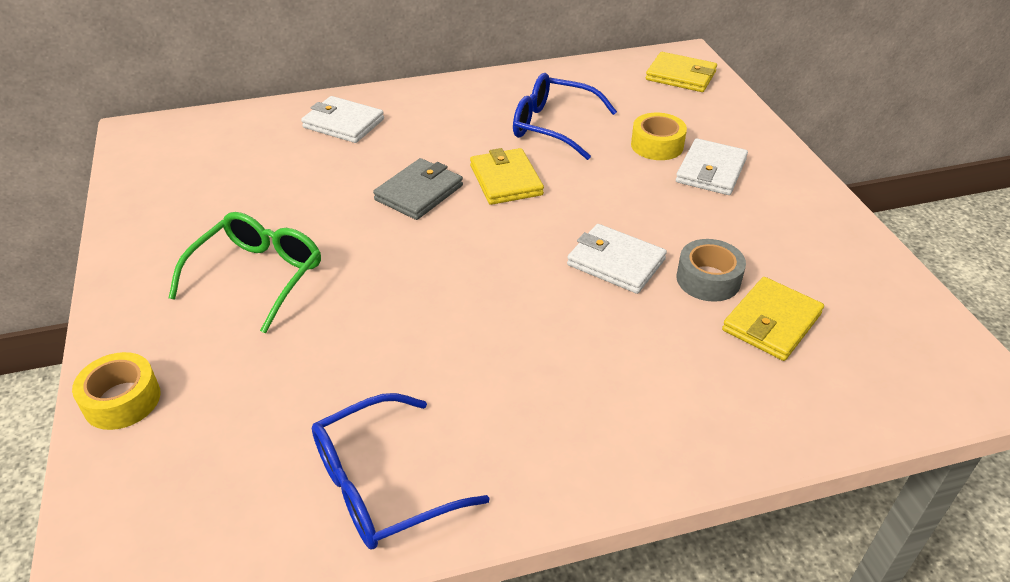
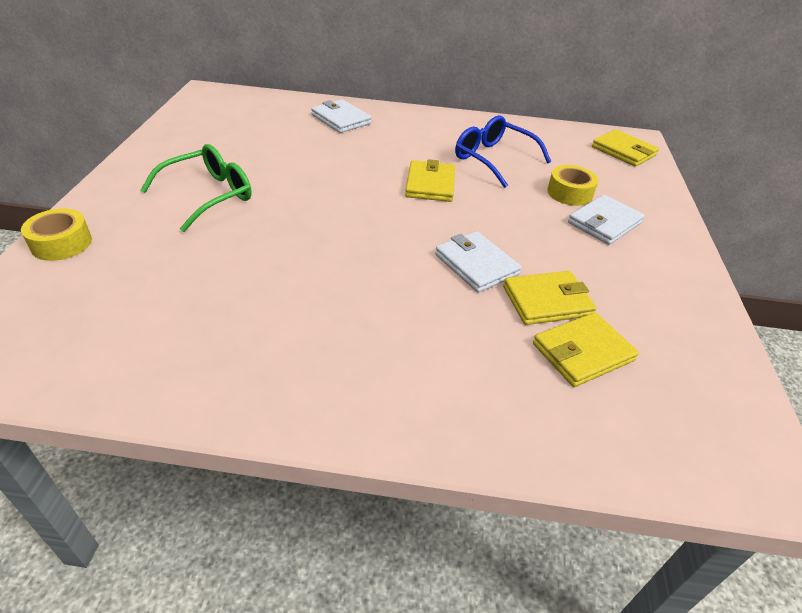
camera: 20 degrees right, 0 degrees up
blue glasses [312,393,490,549] -> none
grey wallet [373,158,463,220] -> none
grey tape [676,239,746,302] -> yellow wallet [503,271,596,325]

